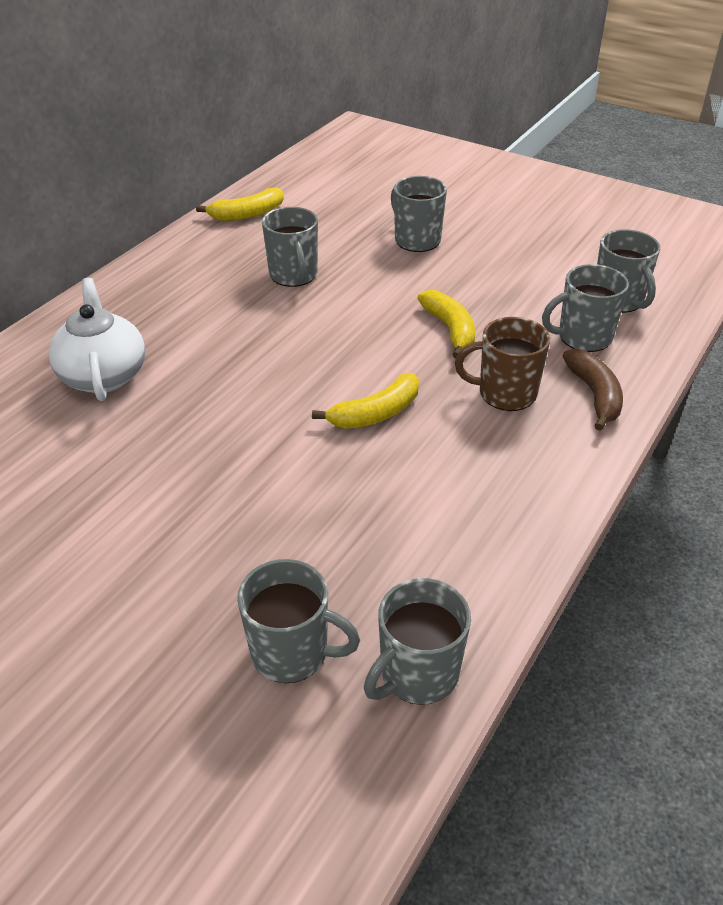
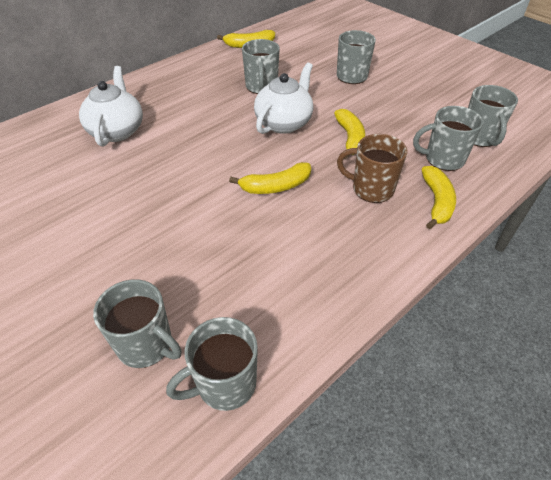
camera: 15 degrees right, 5 degrees up
brown banana [562,348,623,431] -> yellow banana [421,166,456,229]
none -> white teapot [254,62,313,134]

